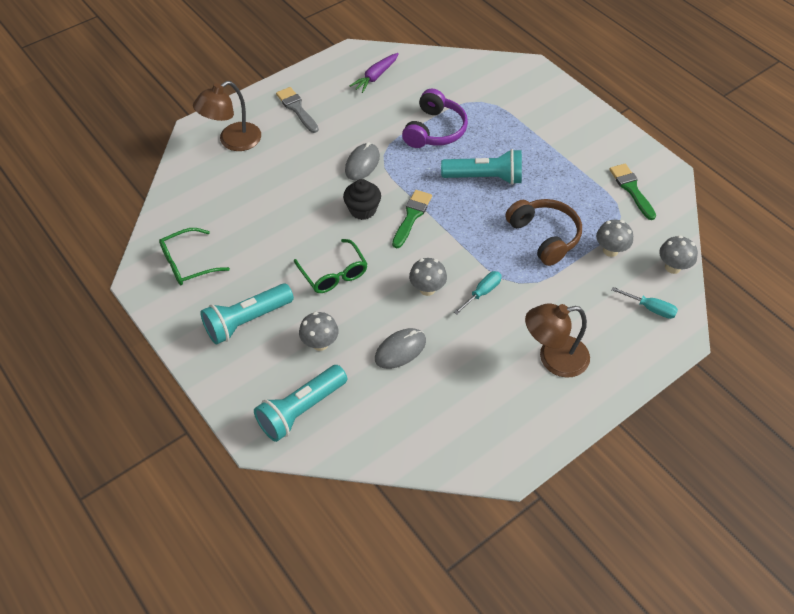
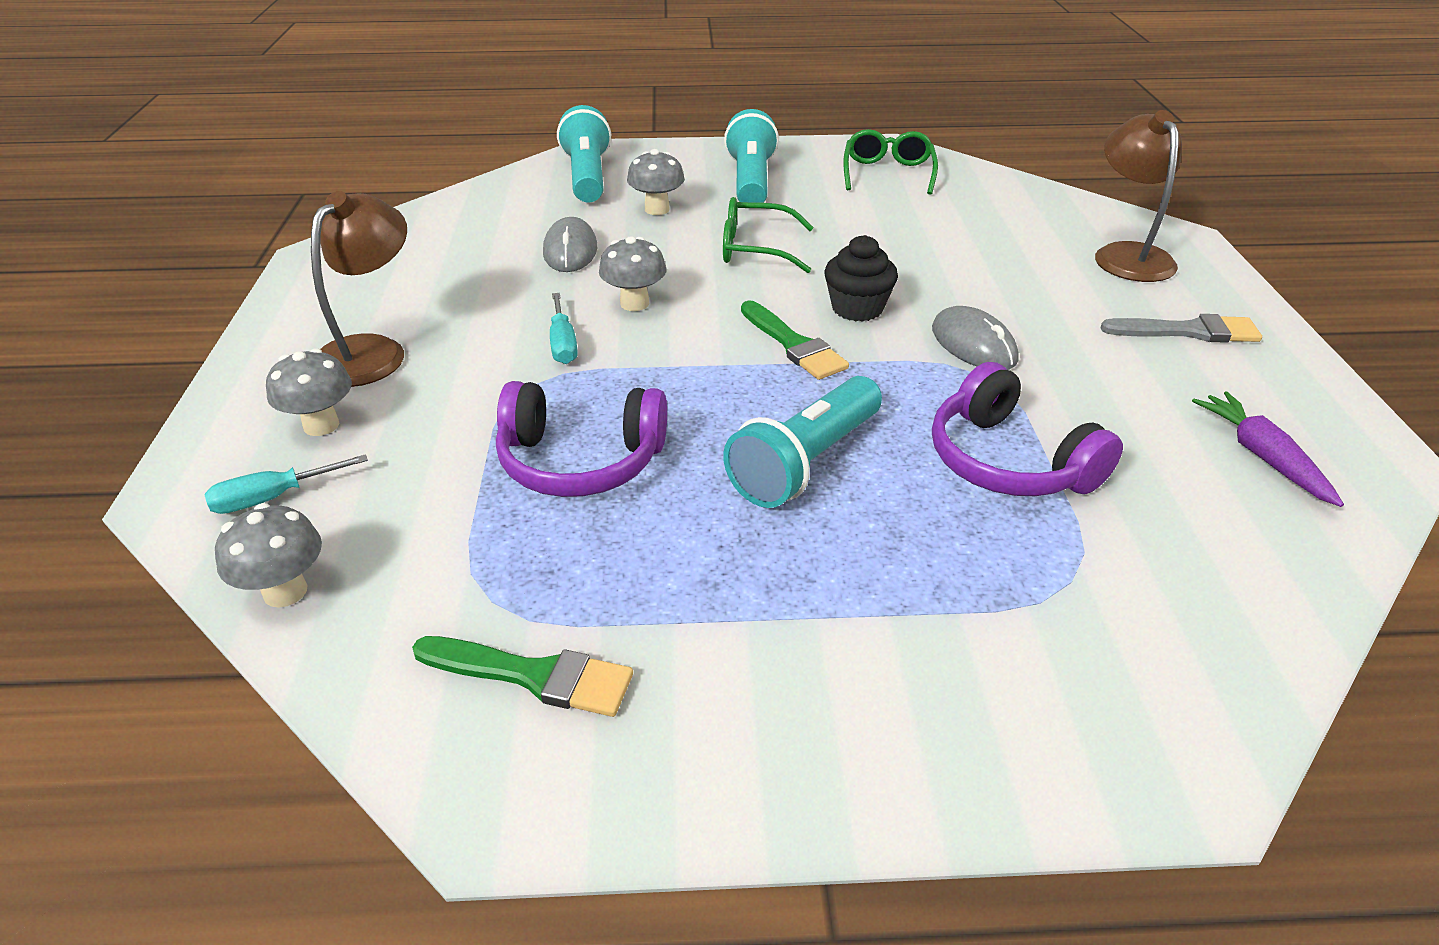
camera: 125 degrees right, 15 degrees down
brown headphones [505,199,582,266] -> purple headphones [496,381,667,497]
grey mushroom [596,220,633,257] -> grey mushroom moved to [266,348,352,436]

